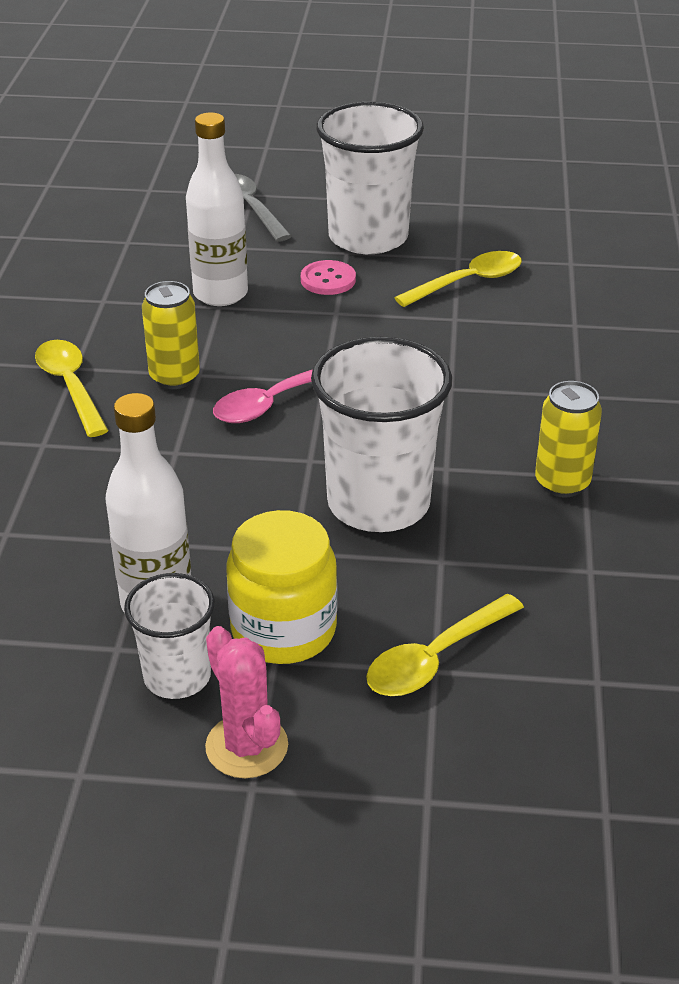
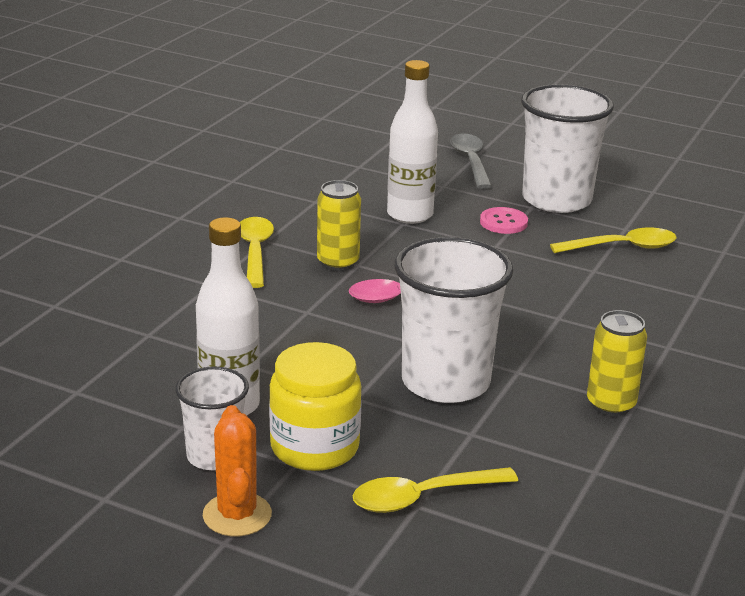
camera: 20 degrees right, 10 degrees down
pink cactus [205,626,288,778] -> orange cactus [203,405,272,536]

